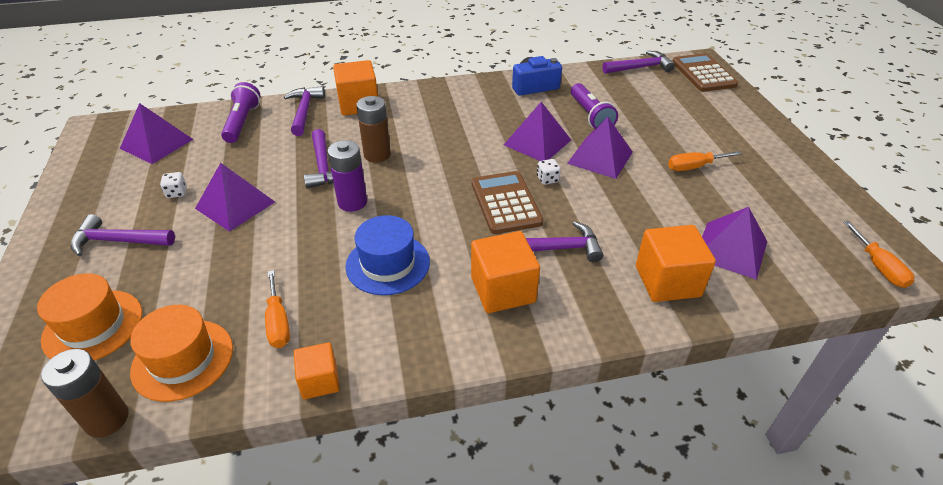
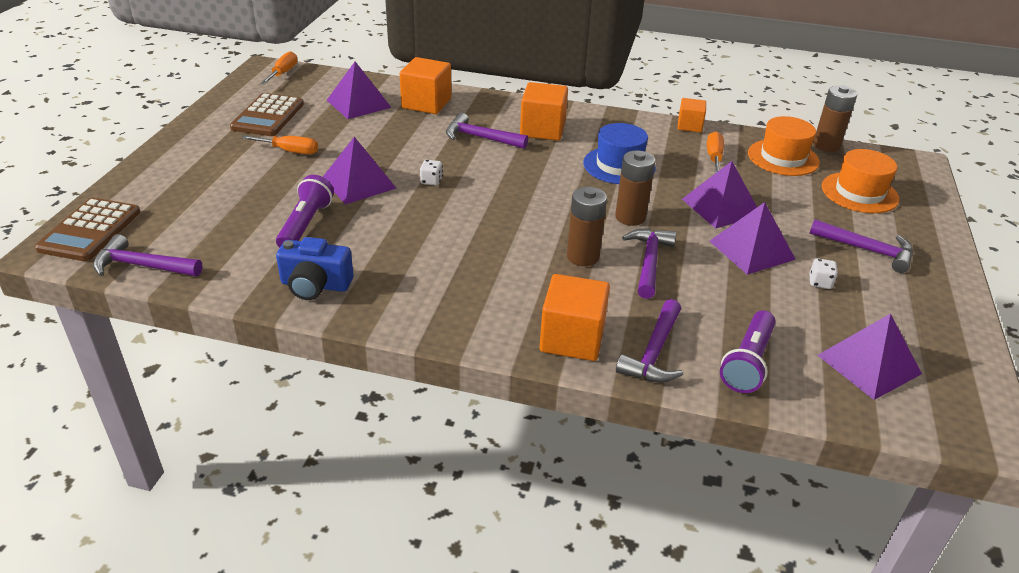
camera: 155 degrees left, 5 degrees down
purple battery [328,140,367,212] -> brown battery [615,150,655,226]
brown calculator [472,171,544,234] -> brown calculator moved to [230,93,304,136]
purple pyramid [504,102,571,161] -> purple pyramid moved to [682,161,757,229]

